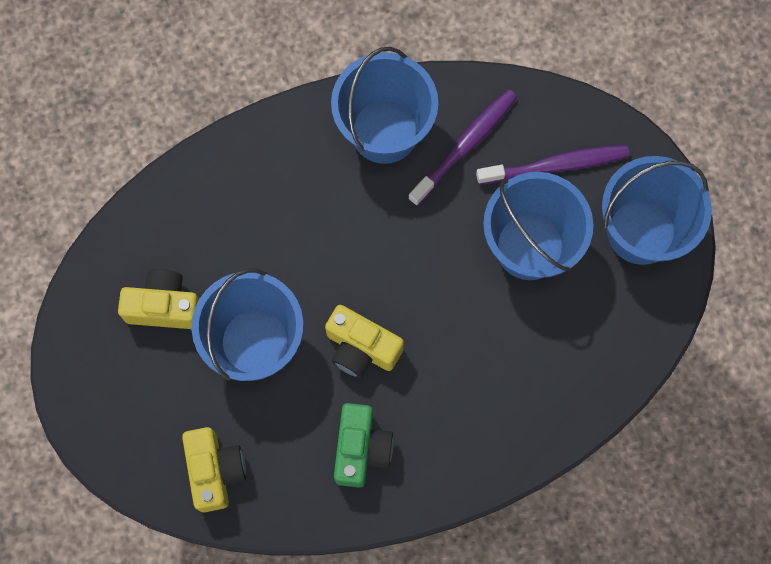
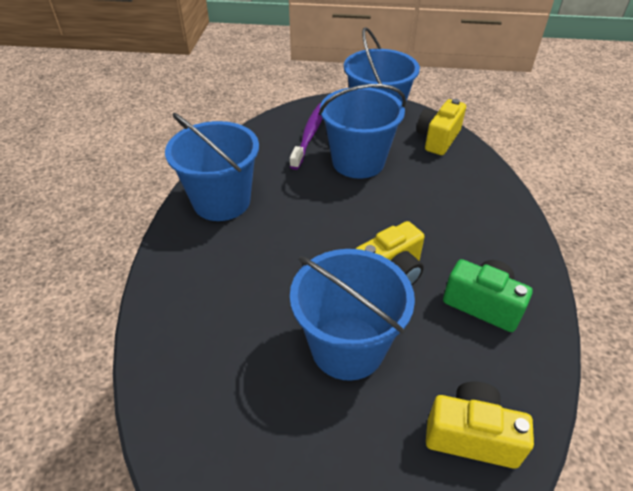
camera: 65 degrees left, 30 degrees down
yellow camera [118,269,199,329] -> yellow camera moved to [417,99,466,155]
purple toothbrush [408,89,517,206] -> none

